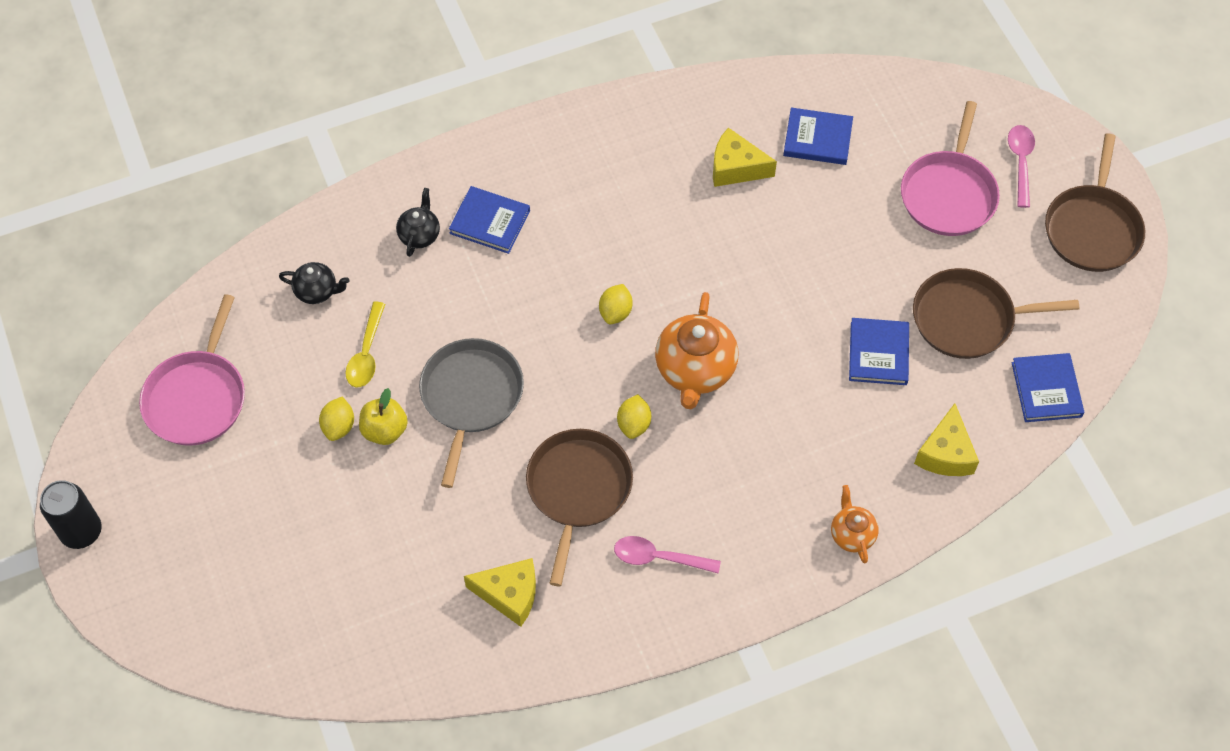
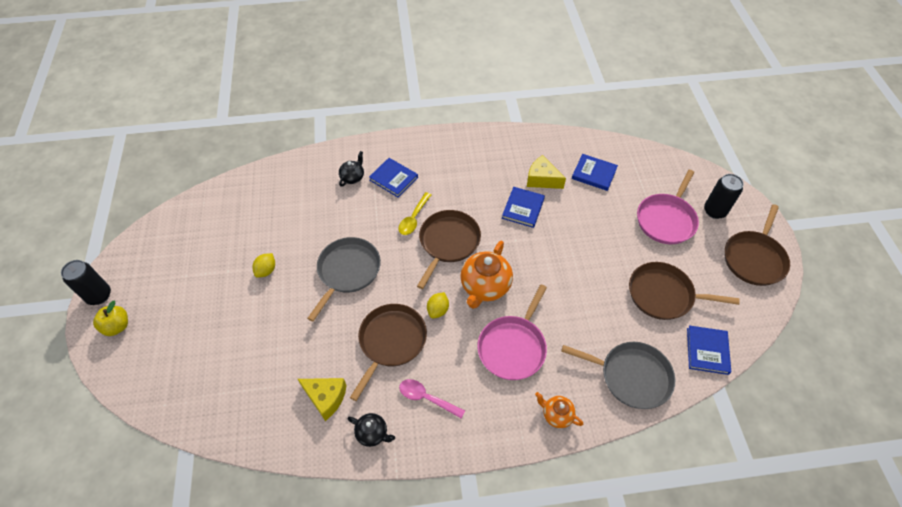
camera: 15 degrees right, 5 degrees down
pink pan [139,294,245,446] -> pink pan moved to [477,285,547,380]
black teapot [279,262,350,304] -> black teapot moved to [347,413,395,447]
yellow spoon [345,302,385,387] -> yellow spoon moved to [398,192,431,235]
yellow apple [359,388,408,445] -> yellow apple moved to [93,301,128,336]
yellow lemon [599,284,633,324] -> brown pan [417,210,481,289]
orange teapot [831,485,879,563] -> orange teapot turned 60 degrees counterclockwise [535,392,584,428]
blue book [849,318,909,385] -> blue book moved to [502,187,545,228]
yellow cheese [914,403,979,476] -> grey pan [561,342,675,409]
pink spoon [1008,125,1035,208] -> black can [704,174,744,219]

